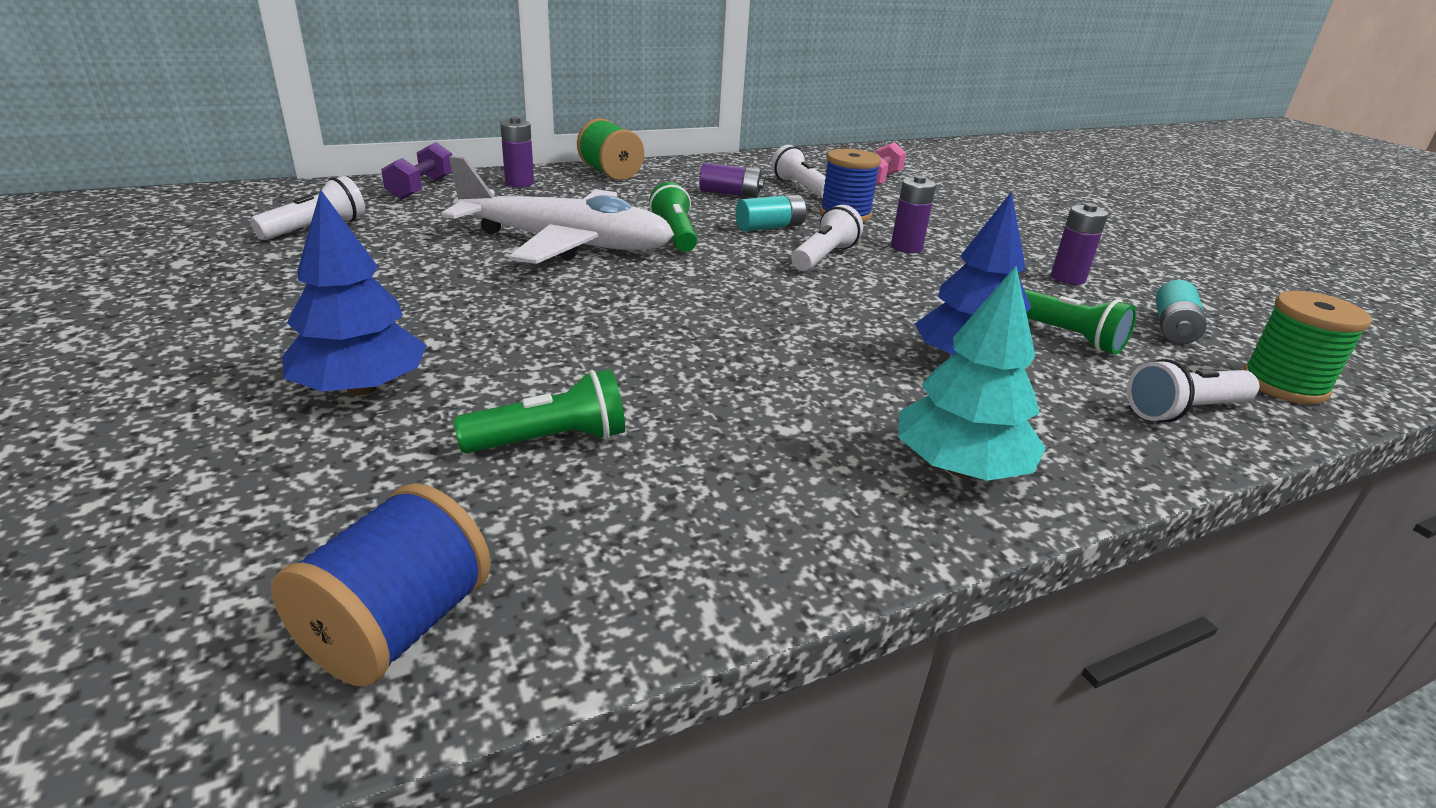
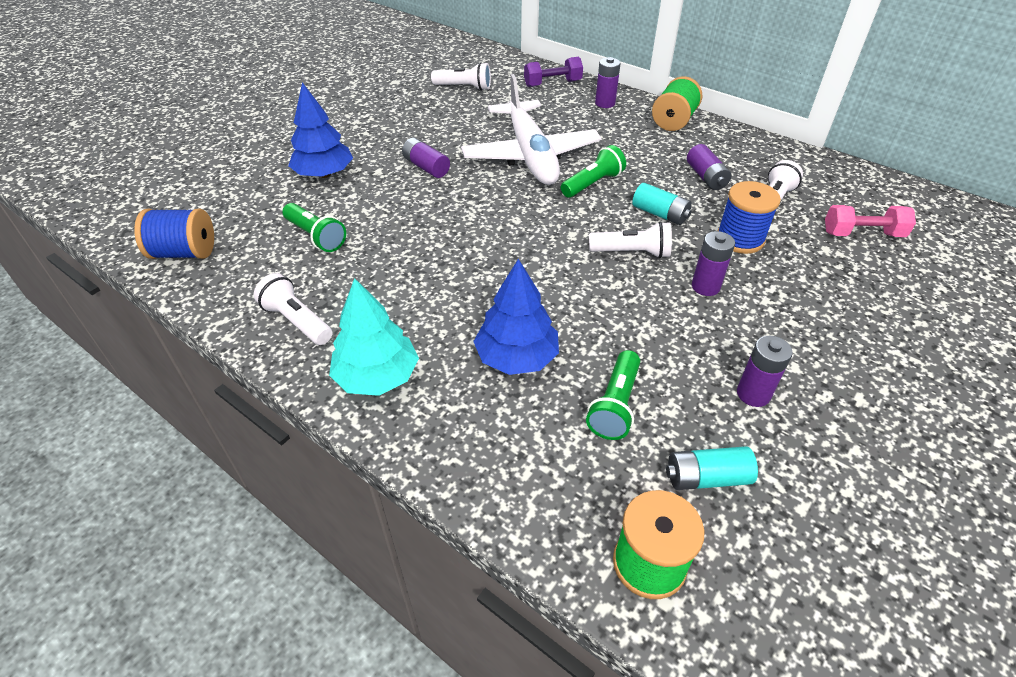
camera: 65 degrees right, 15 degrees up
white flashlight [1127,359,1259,422] -> white flashlight moved to [254,273,333,345]
none -> purple battery [402,138,450,178]

